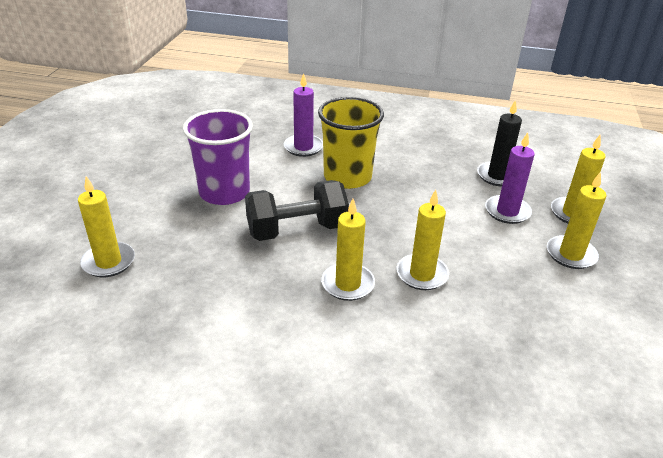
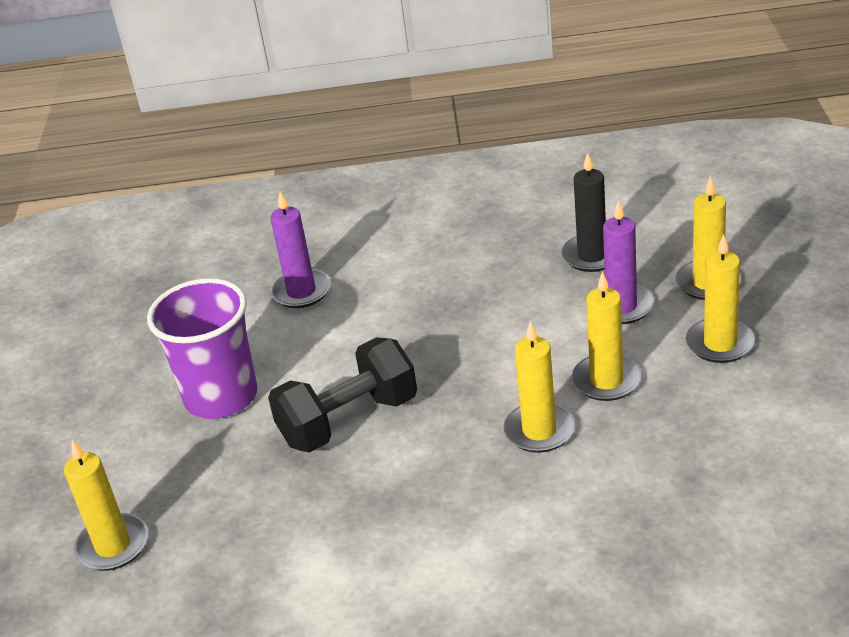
camera: 10 degrees left, 0 degrees up
yellow cup [318,97,384,189] -> none
yellow candle [321,199,375,301] -> yellow candle moved to [572,272,642,401]

